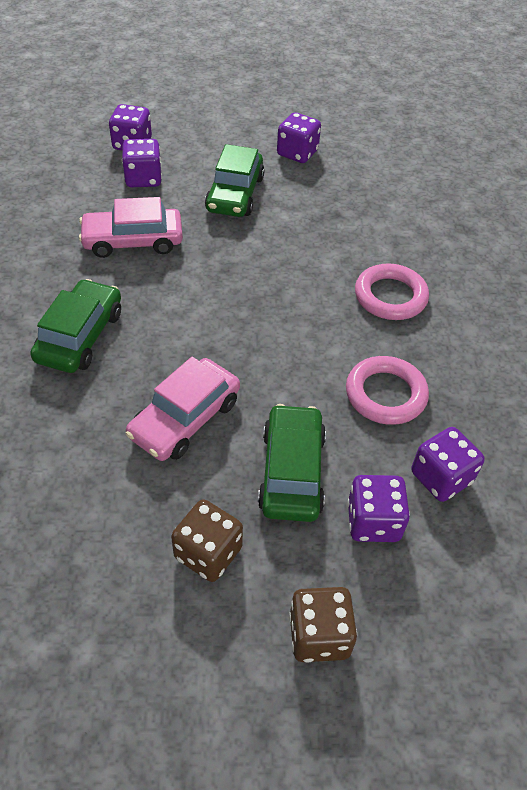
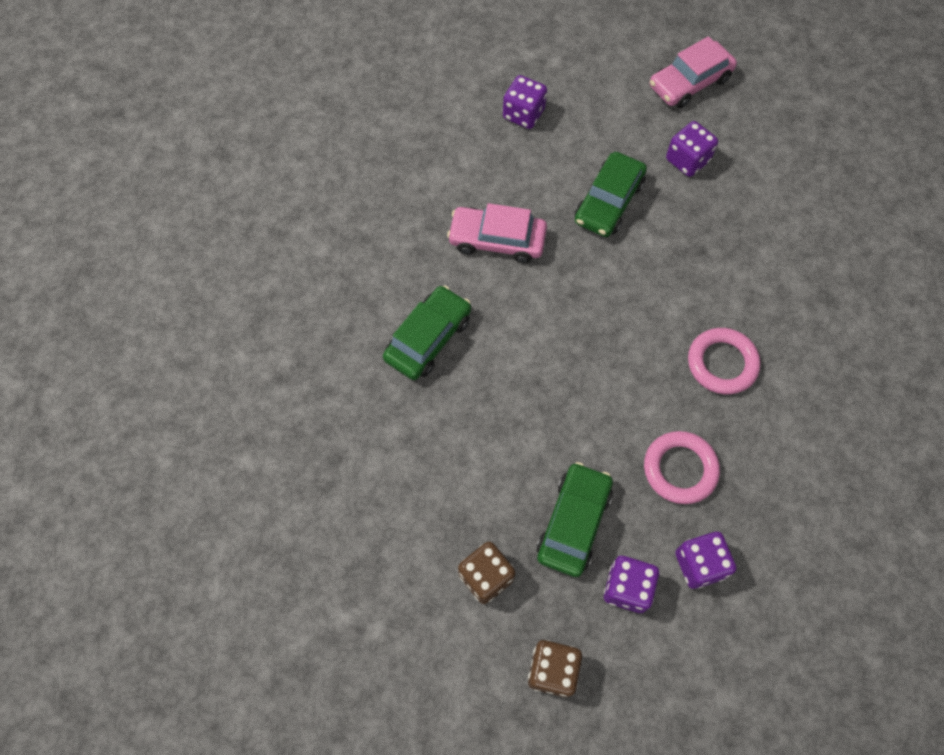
camera: 20 degrees right, 15 degrees up
purple dice [122,139,162,187] -> none
pink car [126,357,240,461] -> pink car moved to [650,36,737,108]

